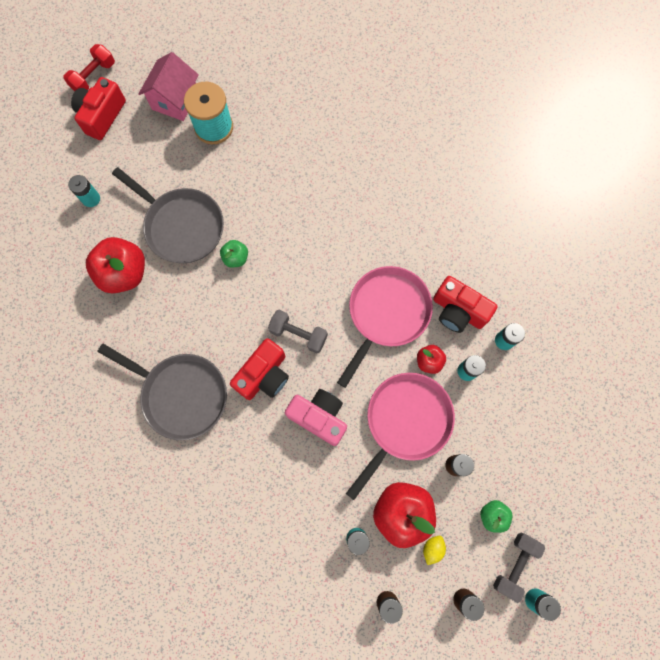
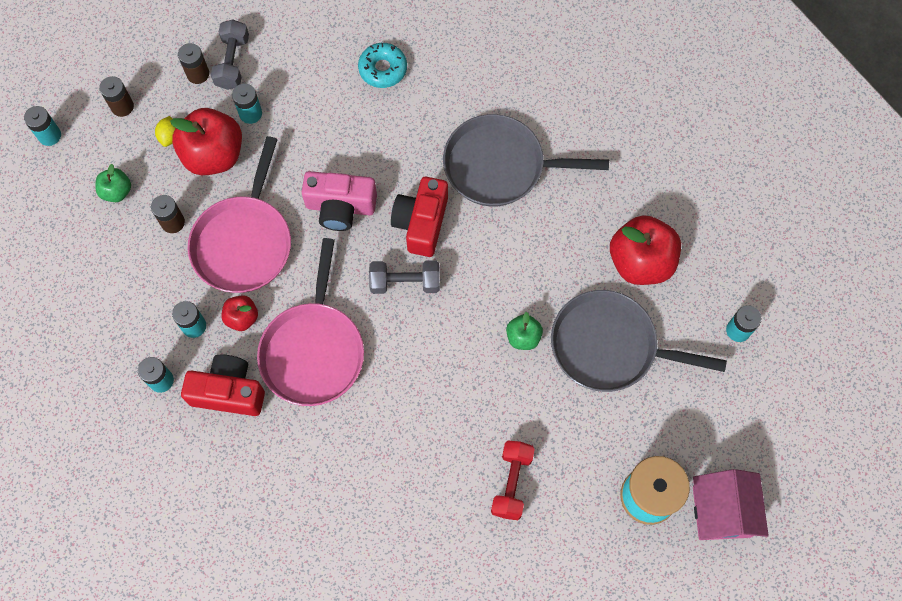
camera: 155 degrees right, 5 degrees down
red dumbbell [64,44,115,91] -> red dumbbell moved to [491,441,535,520]
red camera [71,77,126,140] -> none
grey dumbbell [493,533,545,603] -> grey dumbbell moved to [211,19,249,90]
none -> turquoise donut [358,43,407,88]

